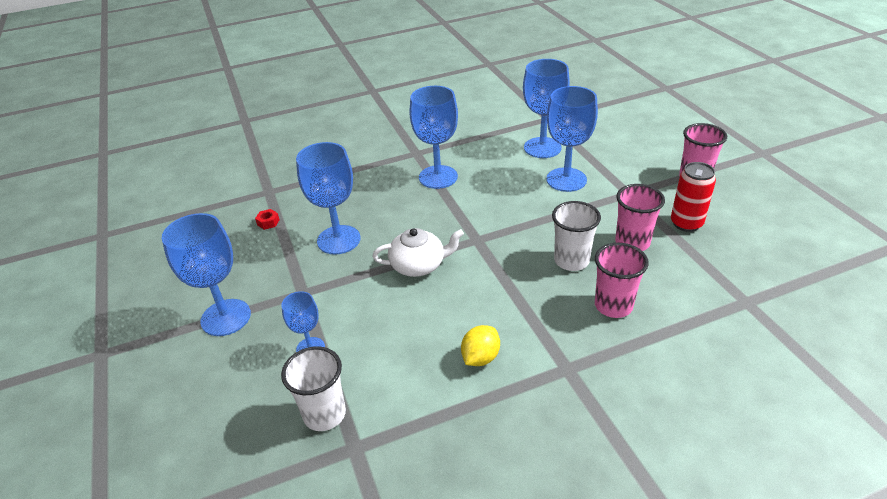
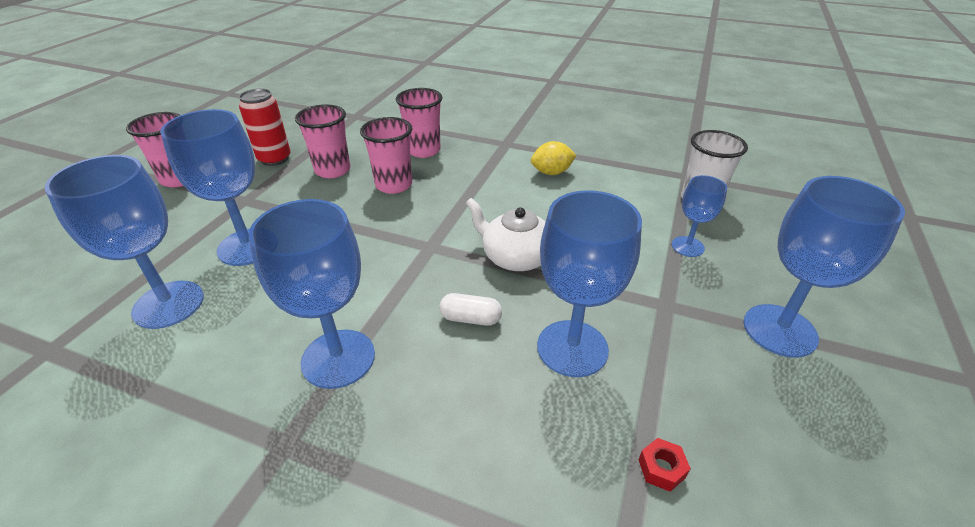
camera: 140 degrees left, 0 degrees up
white cup [552,201,601,271] -> pink cup [360,117,412,194]
none -> white capsule [439,293,502,326]

